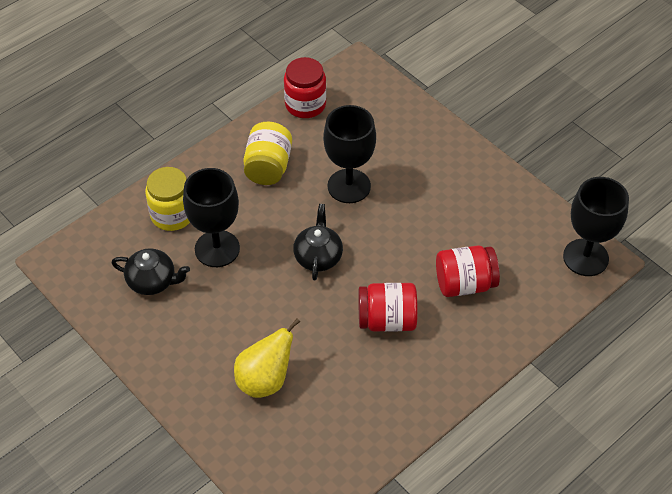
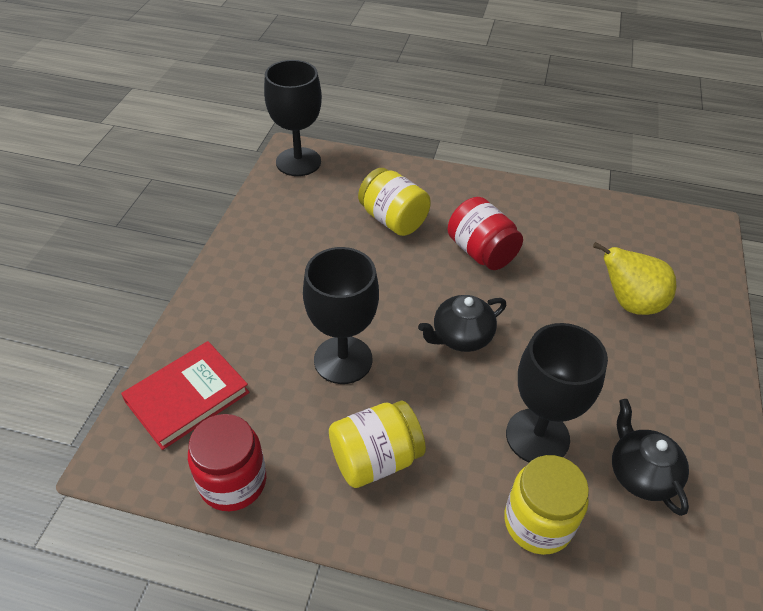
camera: 125 degrees left, 5 degrees down
red jar [436,245,500,297] -> yellow jar [358,168,431,236]
none -> red book [121,341,250,450]

